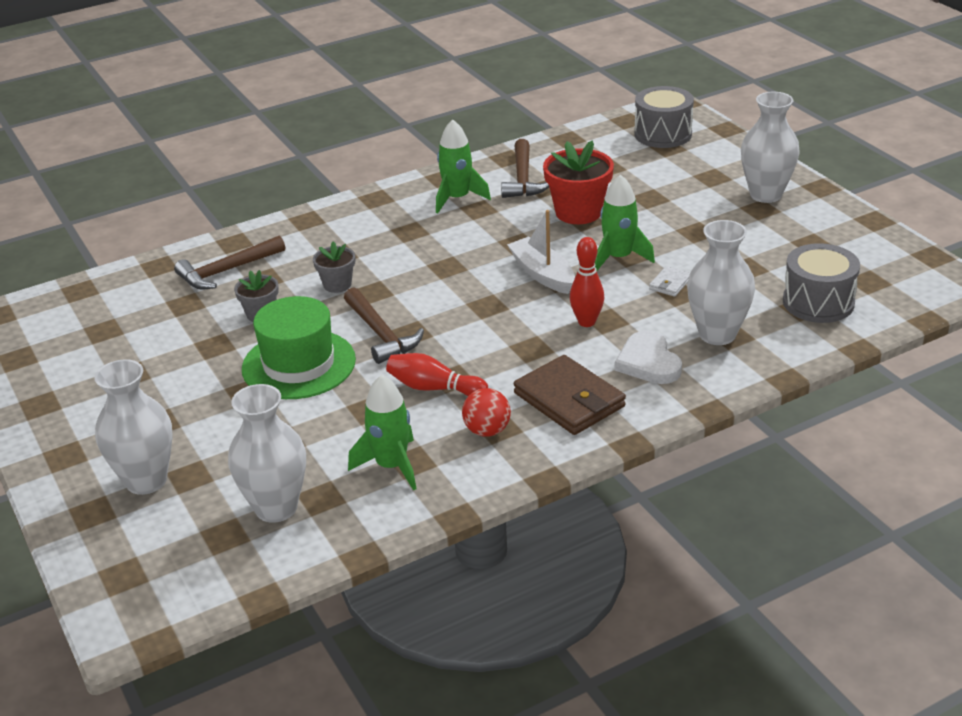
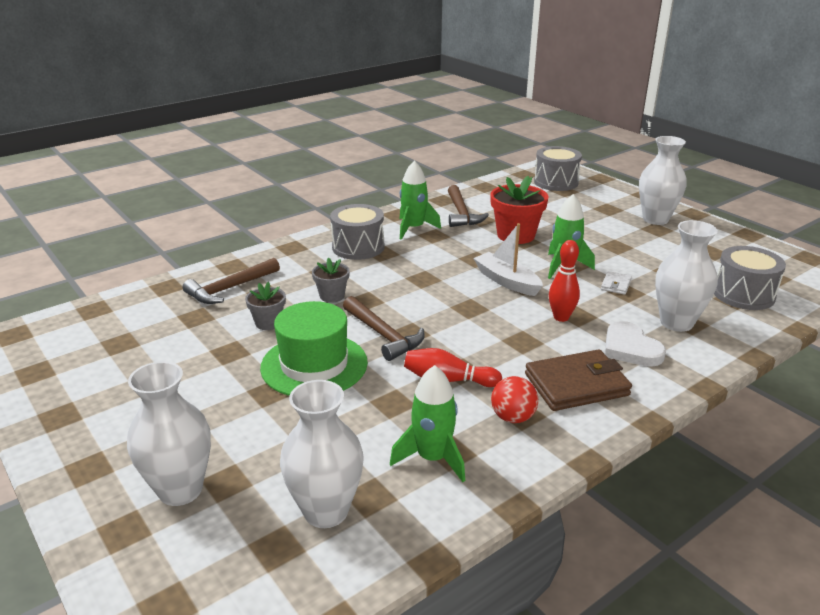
camera: 10 degrees left, 5 degrees down
brown wallet [514,355,626,435] -> brown wallet turned 60 degrees counterclockwise [525,349,632,411]
none -> grey drum [330,204,384,260]

